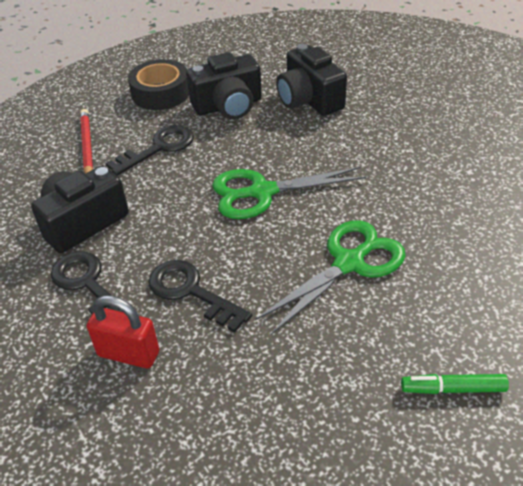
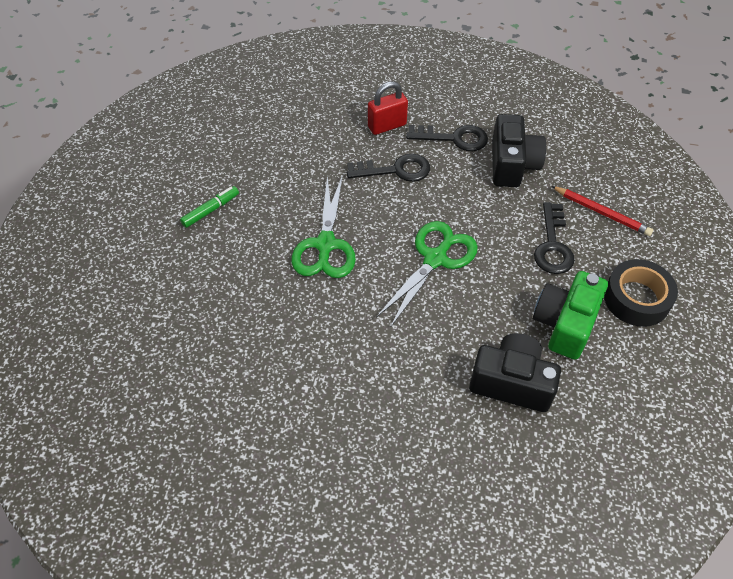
camera: 135 degrees right, 10 degrees up
black camera [186,52,262,119] -> green camera [533,271,608,360]

